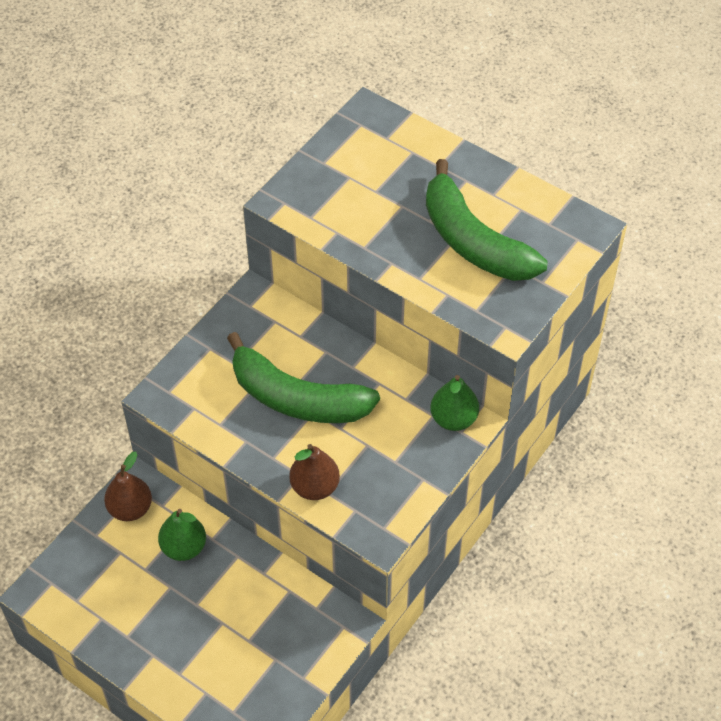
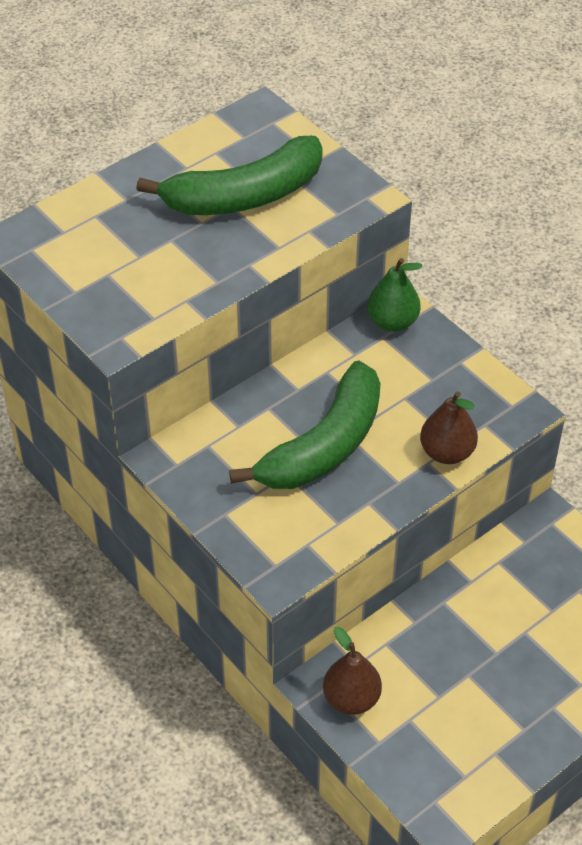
camera: 75 degrees left, 5 degrees down
green pear [158,509,206,561] -> none

